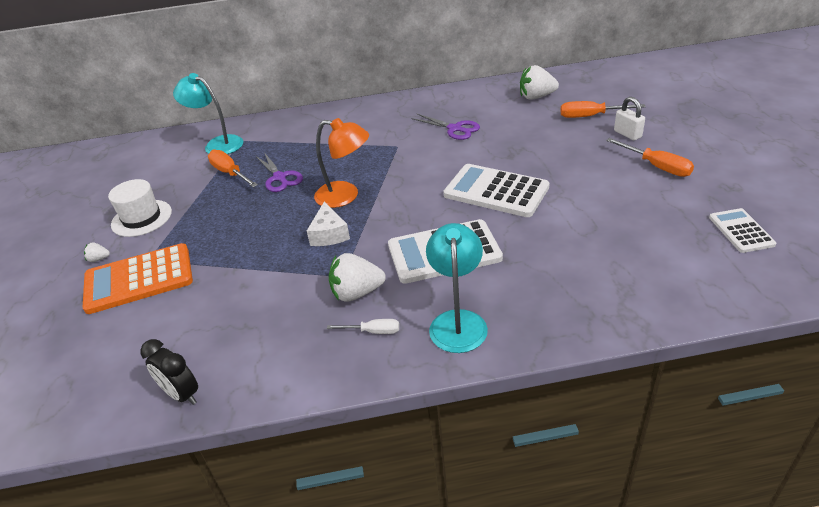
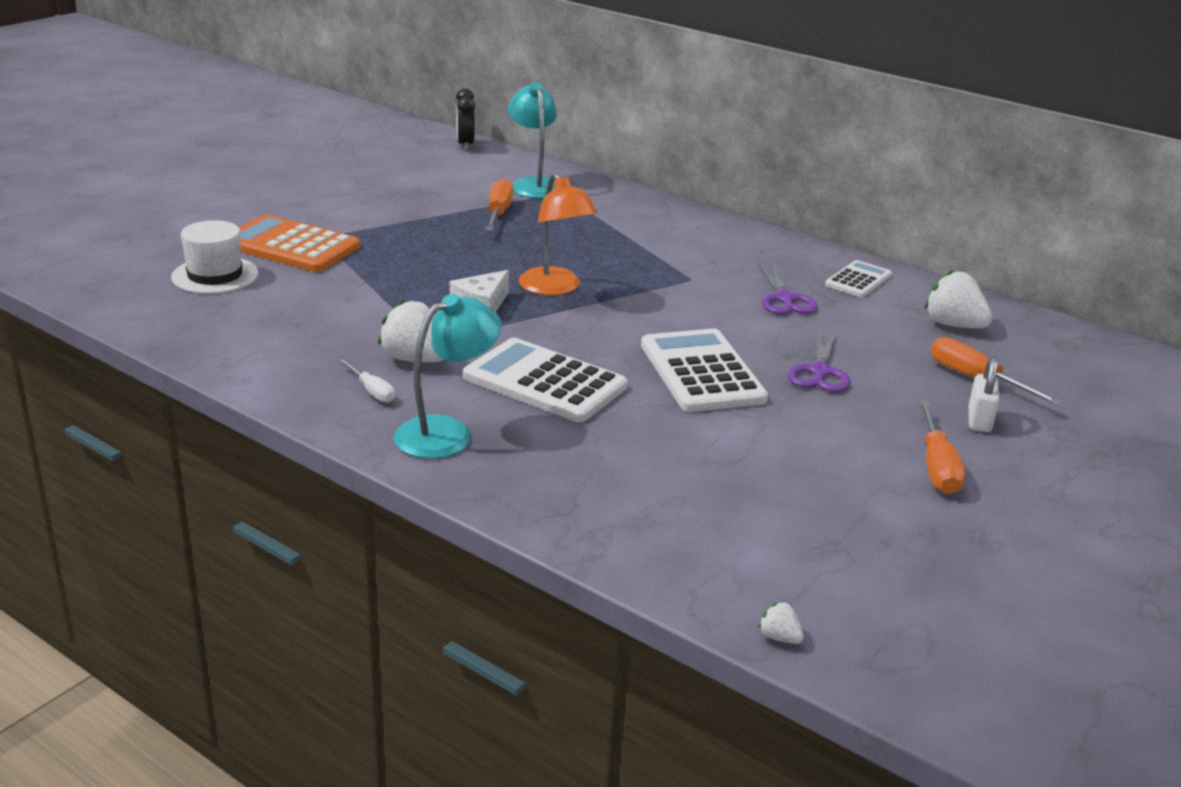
camera: 40 degrees right, 10 degrees down
white strawberry [84,242,110,262] -> white strawberry moved to [758,601,804,644]
white hat [108,179,172,237] -> white hat moved to [171,220,258,294]
black clock [140,339,198,405] -> black clock moved to [456,89,475,151]
purple scissors [256,152,303,192] -> purple scissors moved to [788,330,851,392]
white calculator [709,208,776,253] -> white calculator moved to [825,260,892,297]

